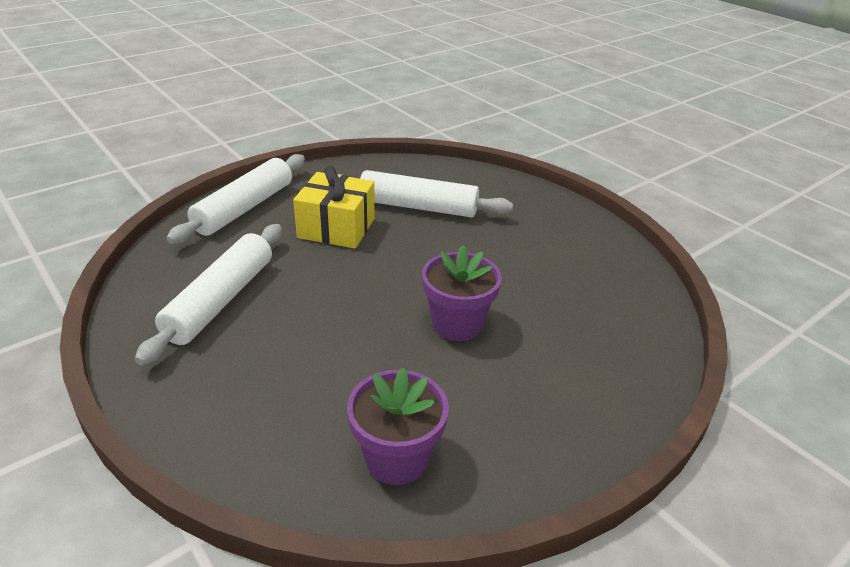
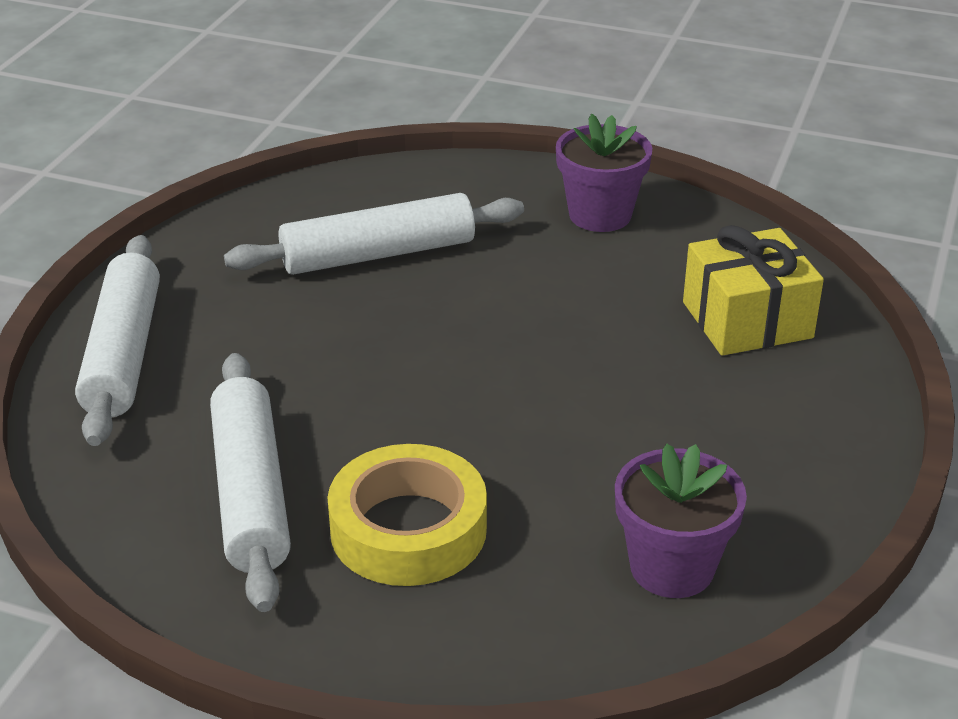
camera: 30 degrees left, 0 degrees up
yellow gift [293,165,375,249] -> yellow gift moved to [683,225,824,356]
purple flower pot [422,245,502,341] -> purple flower pot moved to [556,114,652,232]
none -> yellow tape [327,444,487,586]

